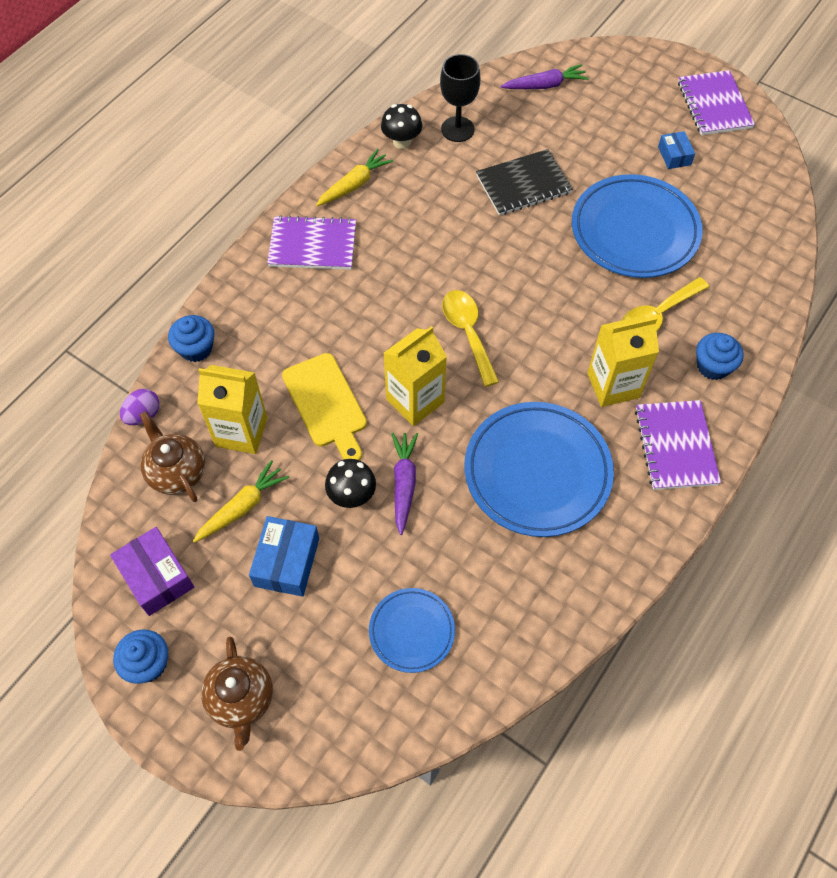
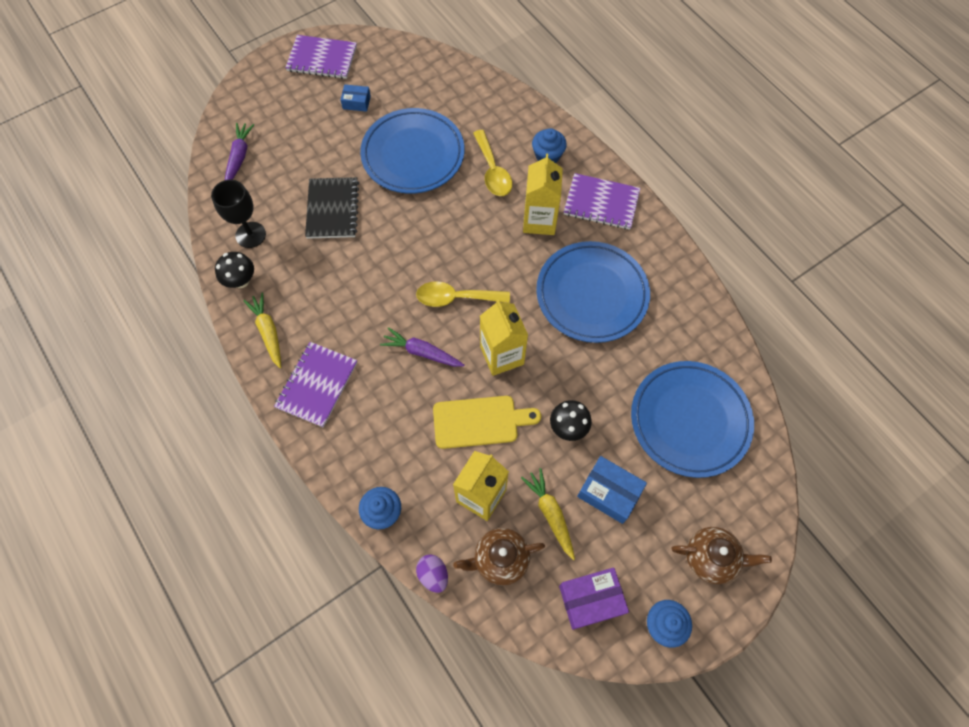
camera: 70 degrees left, 5 degrees up
blue plate [369,588,455,673] -> blue plate [631,361,754,478], size x1.86
purple carrot [391,433,418,535] -> purple carrot moved to [380,327,465,367]

